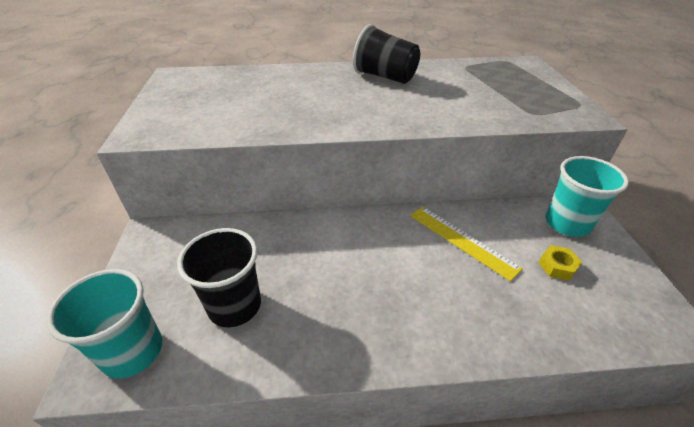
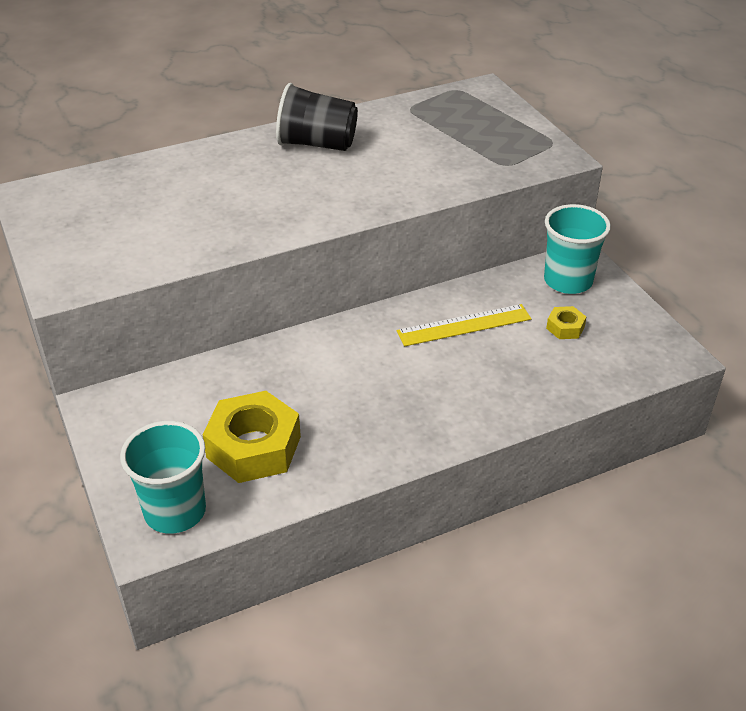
camera: 20 degrees left, 0 degrees up
black cup [177,228,261,327] -> yellow nut [203,391,301,483]
yellow ruler [410,207,523,281] -> yellow ruler turned 45 degrees counterclockwise [397,304,531,346]

